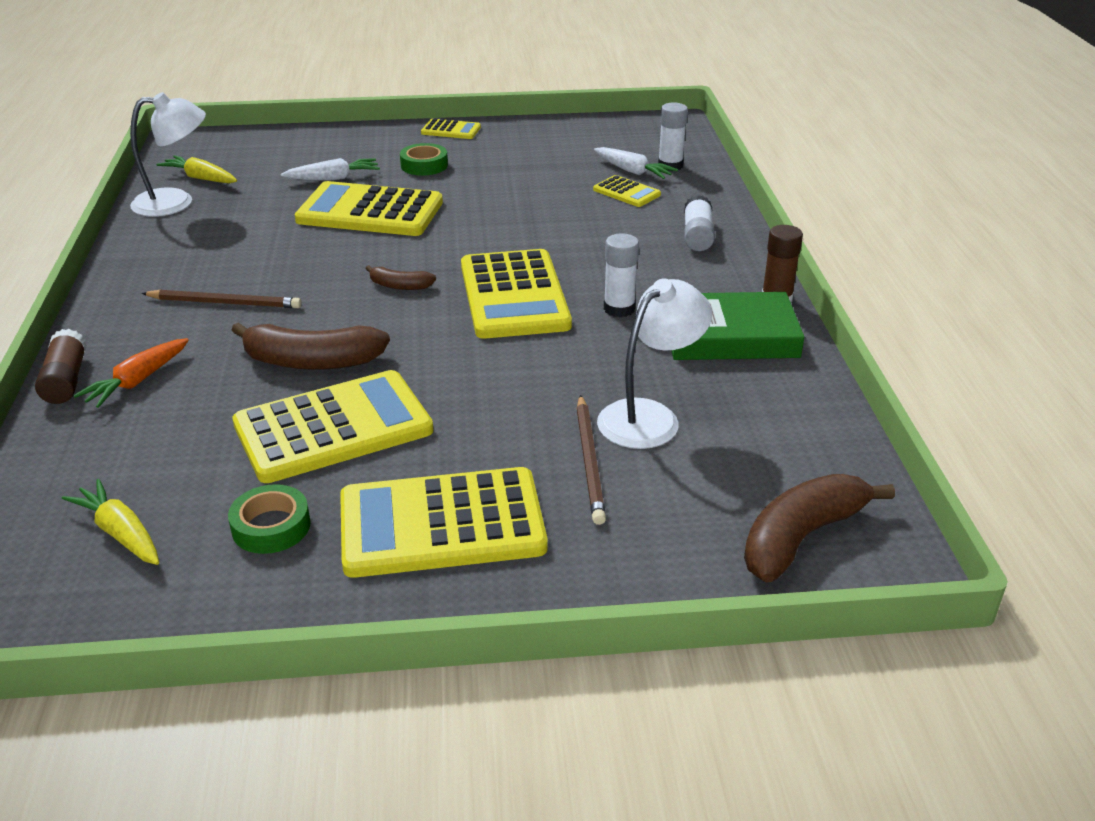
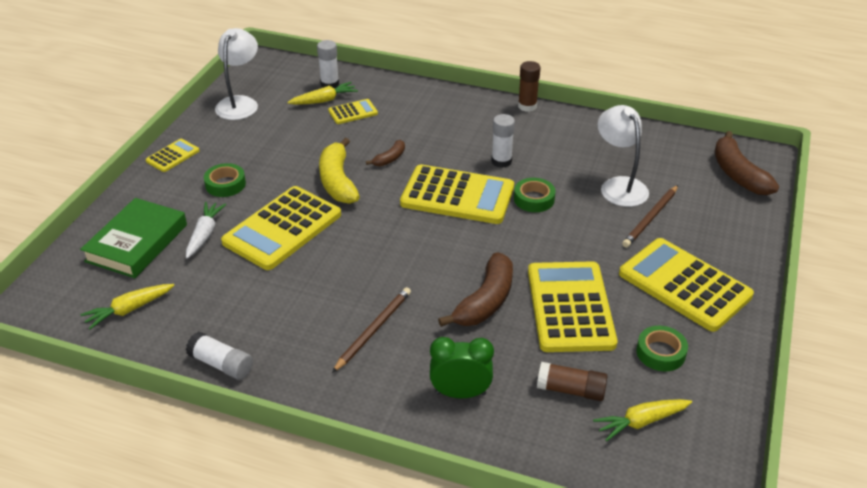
camera: 65 degrees left, 5 degrees up
brown glue stick [35,329,87,404] -> brown glue stick moved to [537,362,608,401]
orange carrot [74,338,189,408] -> green clock [430,337,494,398]
white lamp [130,92,206,217] -> white lamp moved to [215,28,258,120]
yellow calculator [340,467,548,578] -> yellow calculator turned 120 degrees clockwise [619,238,754,332]
brown banana [365,265,436,290] -> brown banana moved to [366,140,405,166]
brown pencil [577,395,606,525] -> brown pencil turned 105 degrees clockwise [622,185,678,248]
white carrot [594,147,678,179] -> yellow carrot [287,82,358,105]
green book [671,292,804,360] -> green book moved to [80,198,187,278]
white glue stick [684,195,715,251] -> white glue stick moved to [186,332,253,380]
none -> yellow banana [319,138,360,204]
none -> green tape [514,178,555,212]

